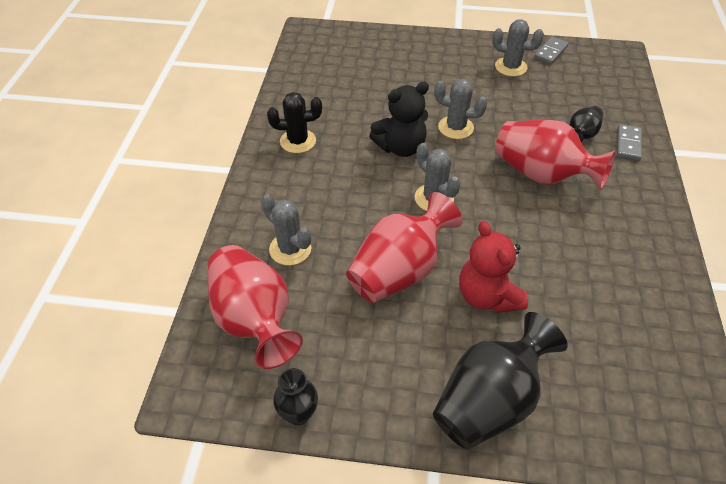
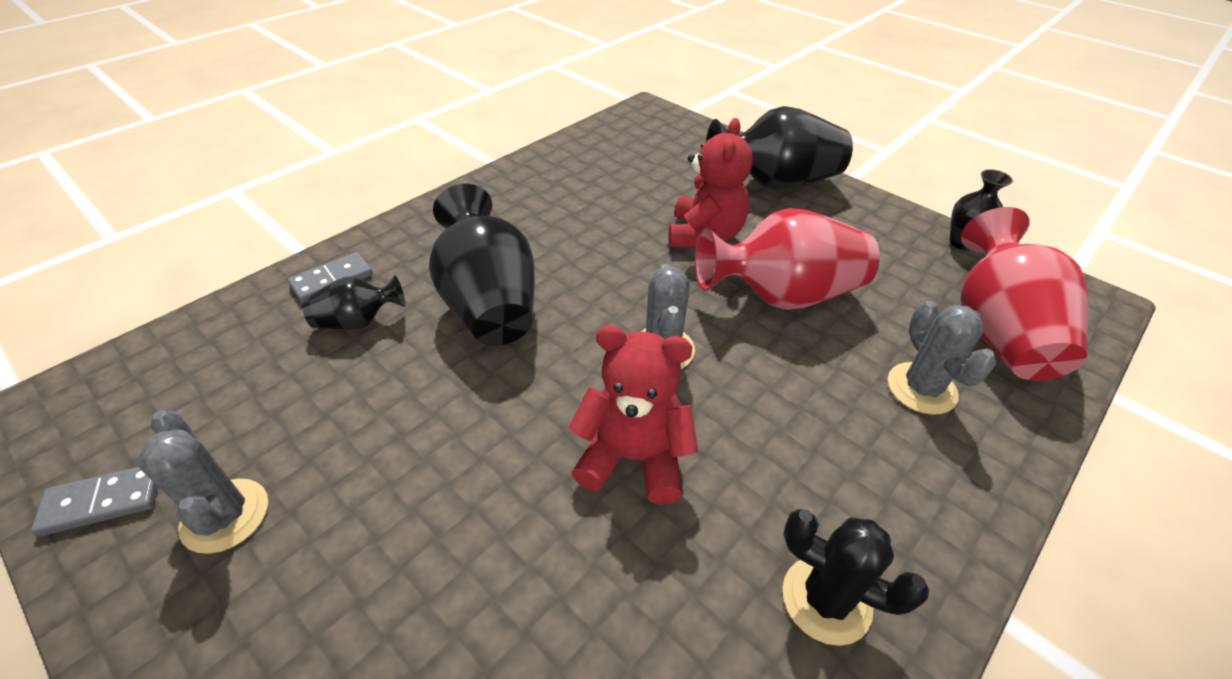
camera: 145 degrees left, 5 degrees down
black teddy bear [369,82,429,157] -> red teddy bear [568,325,698,504]
grey cactus [434,79,487,139] -> none
red vase [495,120,616,190] -> black vase [429,184,535,346]

